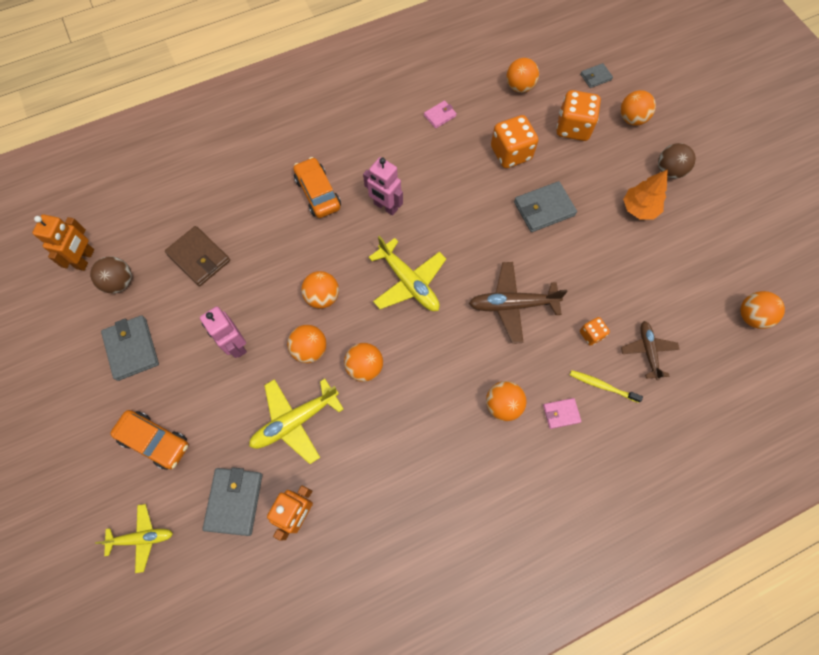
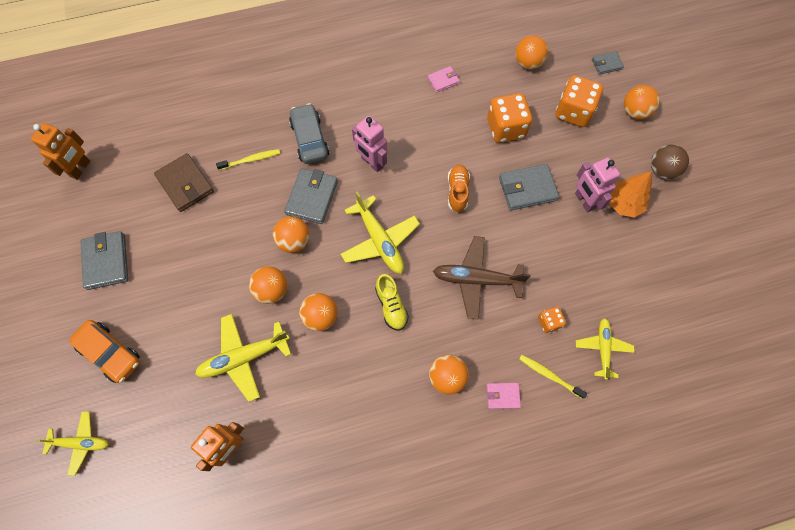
camera: 10 degrees right, 0 degrees up
brown ball [90,256,132,293] -> none
pink robot [200,306,247,358] -> pink robot moved to [575,157,620,213]
grey wallet [203,467,263,536] -> grey wallet moved to [284,168,338,224]
orange car [293,157,341,218] -> grey car [289,103,329,164]
brown plane [621,321,680,380] -> yellow plane [576,318,635,380]
orange ball [740,291,785,329] -> none
none -> yellow toothbrush [216,149,280,170]
none -> yellow shoe [375,274,409,331]
none -> orange shoe [448,165,470,213]

